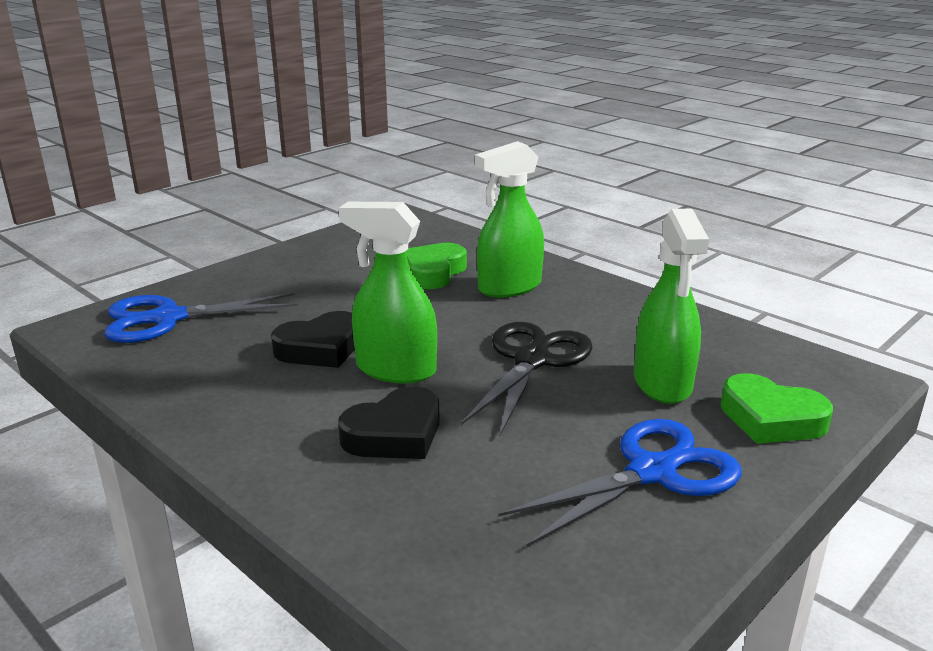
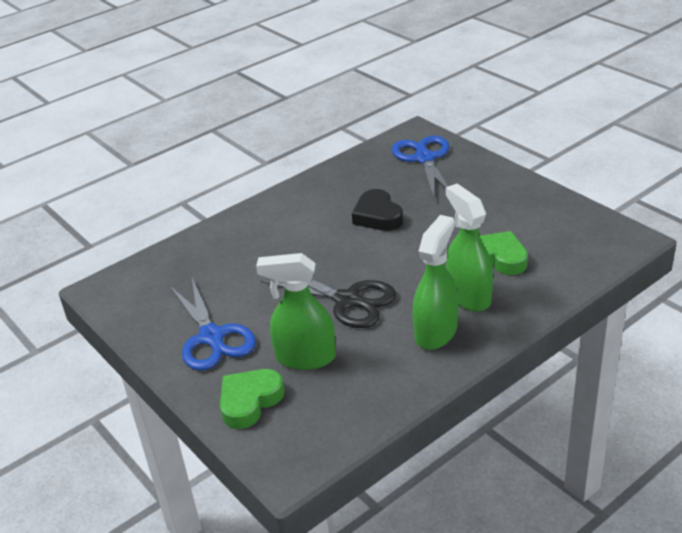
camera: 100 degrees right, 10 degrees up
black heart [338,386,440,459] -> none
green spray bottle [339,202,437,383] -> green spray bottle moved to [413,215,458,350]

